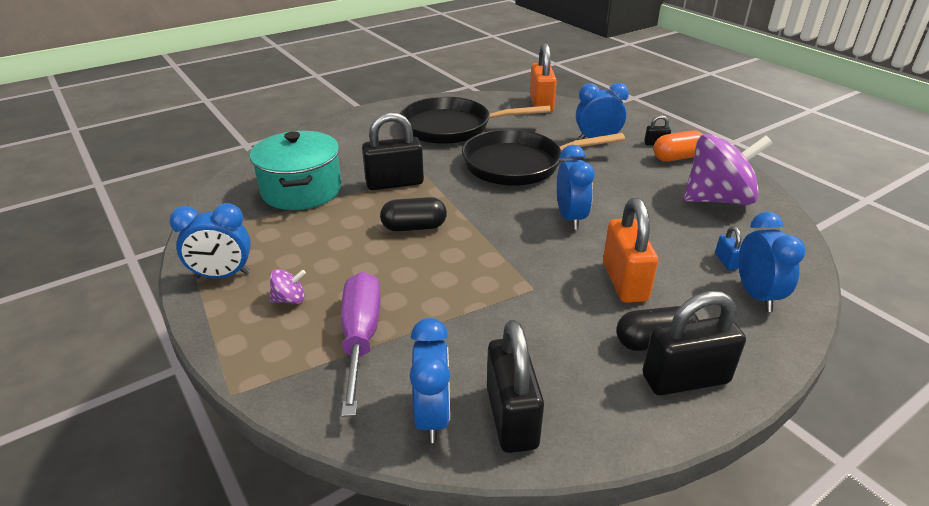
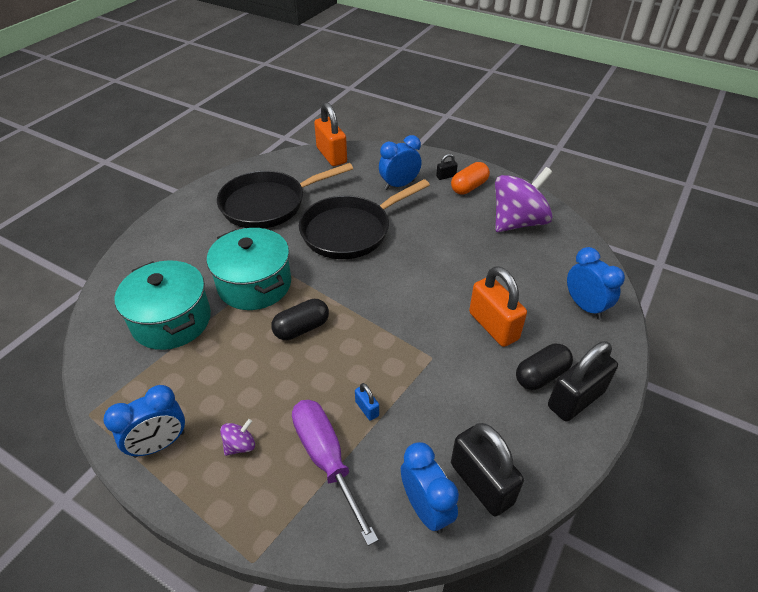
camera: 25 degrees left, 10 degrees up
black padlock [362,112,424,190] -> turquoise pot [207,228,291,310]
blue clock [557,145,595,230] -> none
blue padlock [715,226,741,270] -> blue padlock moved to [355,383,379,421]

